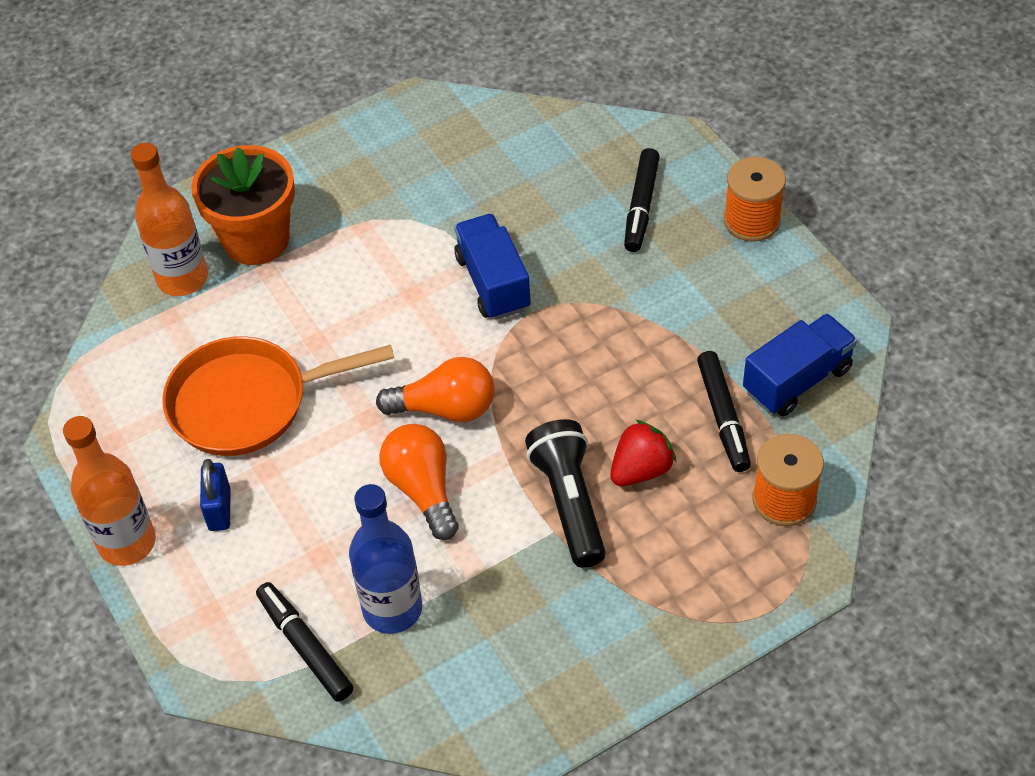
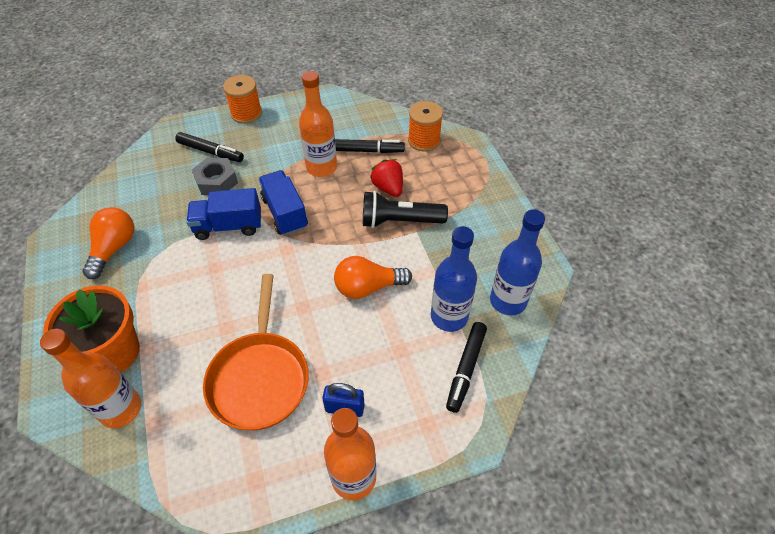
camera: 80 degrees left, 0 degrees up
black marker [256,582,354,702] -> black marker turned 45 degrees counterclockwise [446,322,487,413]
orange light bulb [376,357,495,422] -> orange light bulb moved to [83,207,134,279]
blue truck [743,313,857,416] -> blue truck moved to [259,170,308,236]
none -> grey nut [192,157,238,195]
none -> orange bottle [299,71,337,177]
none -> blue bottle [490,209,545,315]

